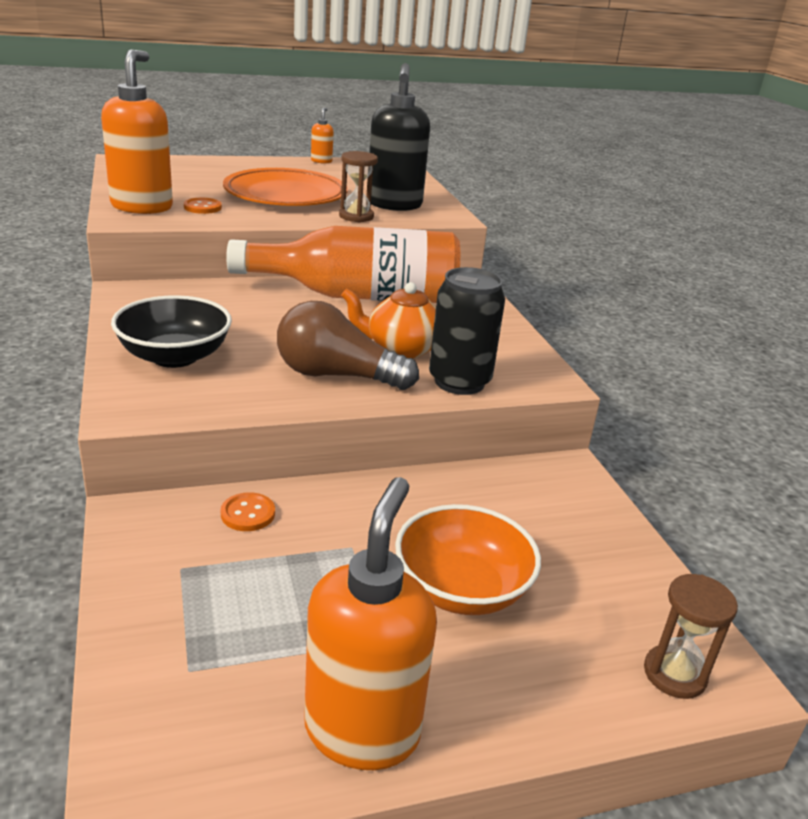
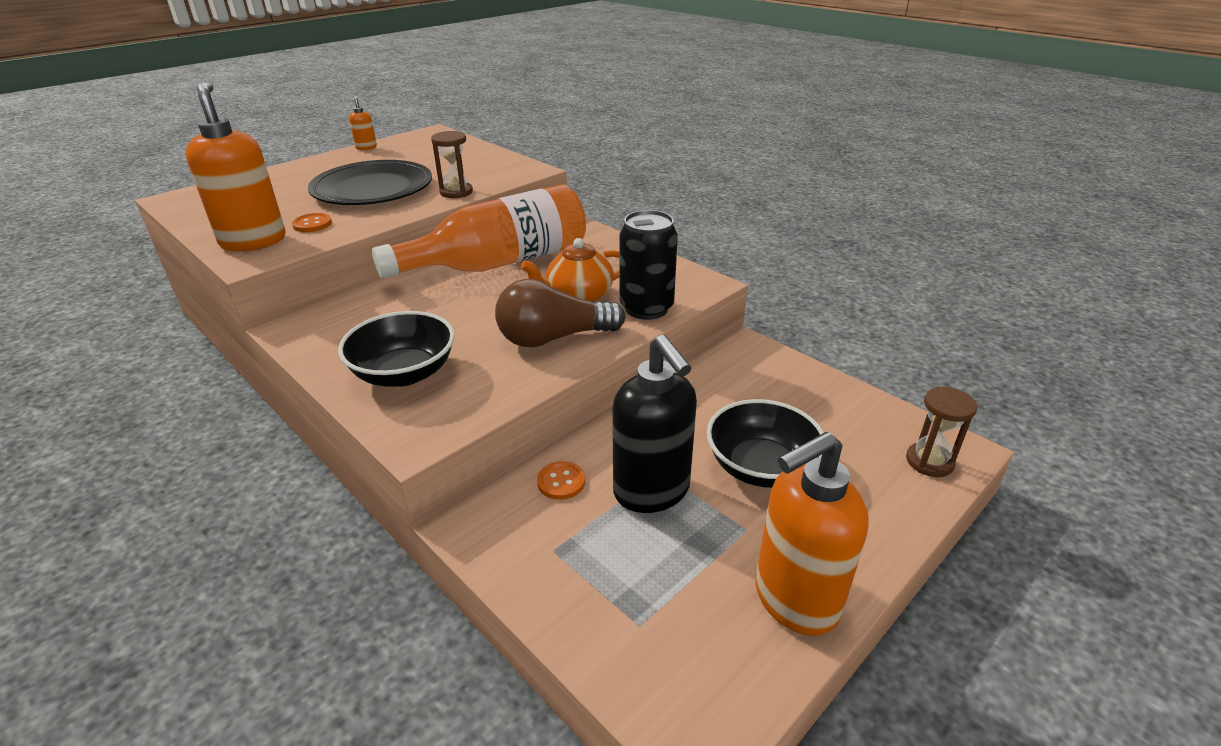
camera: 25 degrees left, 5 degrees up
orange plate [223,168,348,206] -> black plate [308,160,432,205]
orange soap dispenser [304,477,437,770] -> orange soap dispenser turned 105 degrees counterclockwise [755,432,869,636]
black soap dispenser [369,63,430,211] -> black soap dispenser moved to [612,335,697,513]
orange bowl [395,504,541,615] -> black bowl [707,399,824,488]

